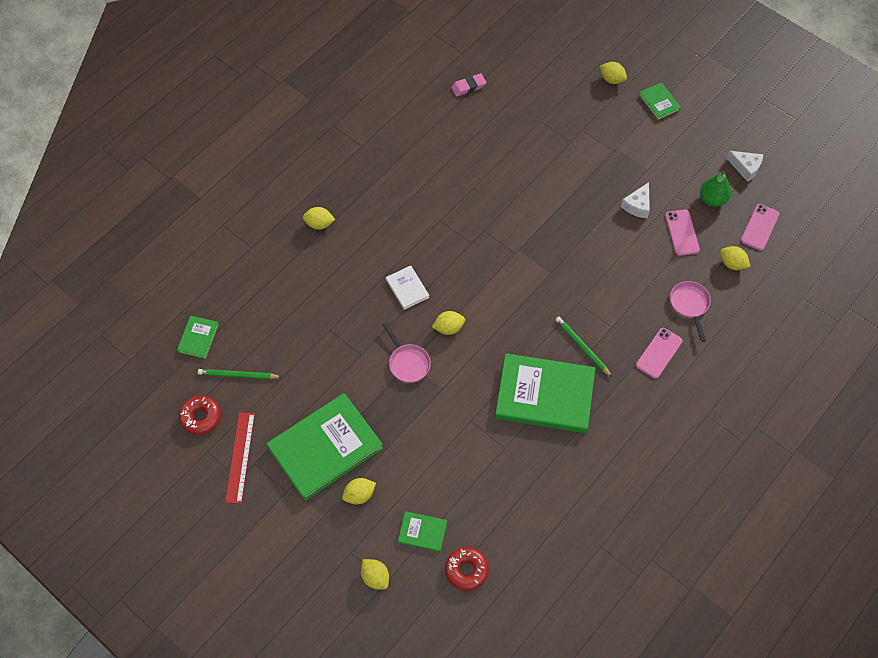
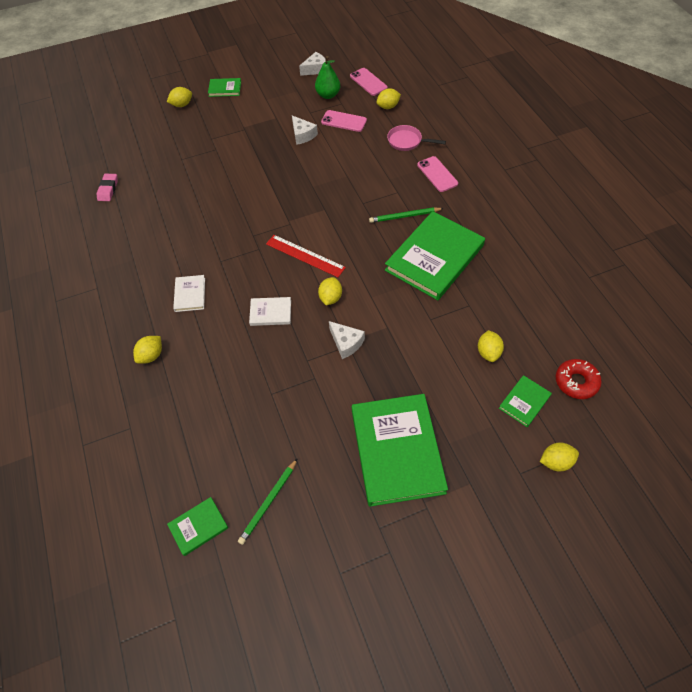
camera: 60 degrees left, 5 degrees down
green book [177,316,219,359] -> green book turned 75 degrees counterclockwise [167,497,228,556]
red donut [179,396,221,435] -> none
red ruler [225,412,255,504] -> red ruler moved to [266,235,346,277]
yellow lemon [342,478,376,505] -> yellow lemon moved to [478,330,504,362]
pink pan [382,322,431,383] -> white cheese [329,321,365,359]
none -> white book [173,275,205,312]

